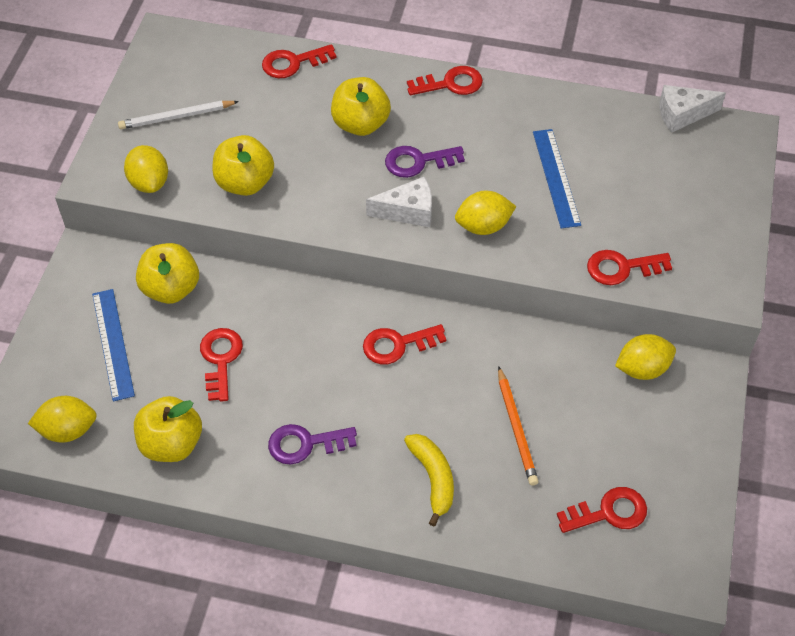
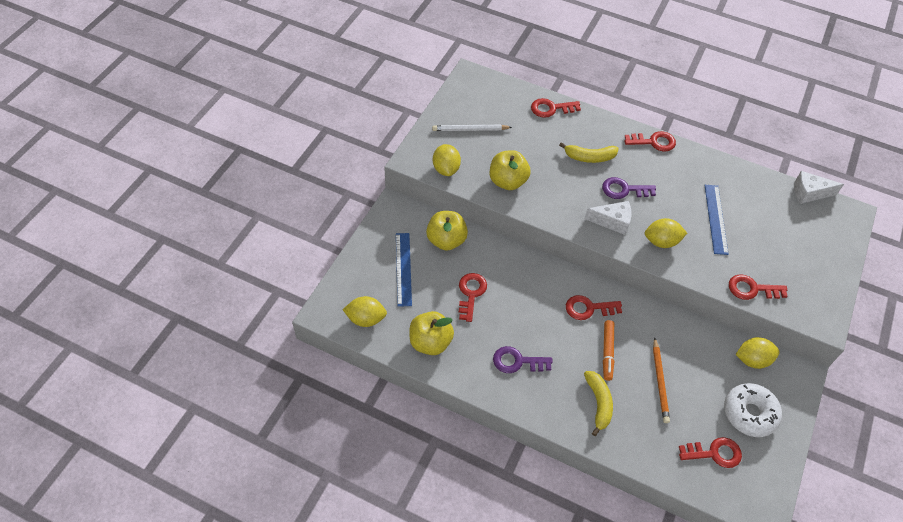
camera: 10 degrees right, 0 degrees up
yellow apple [331,77,391,136] -> yellow banana [559,142,619,163]
none -> orange marker [603,320,614,381]
none -> white donut [724,383,782,437]

